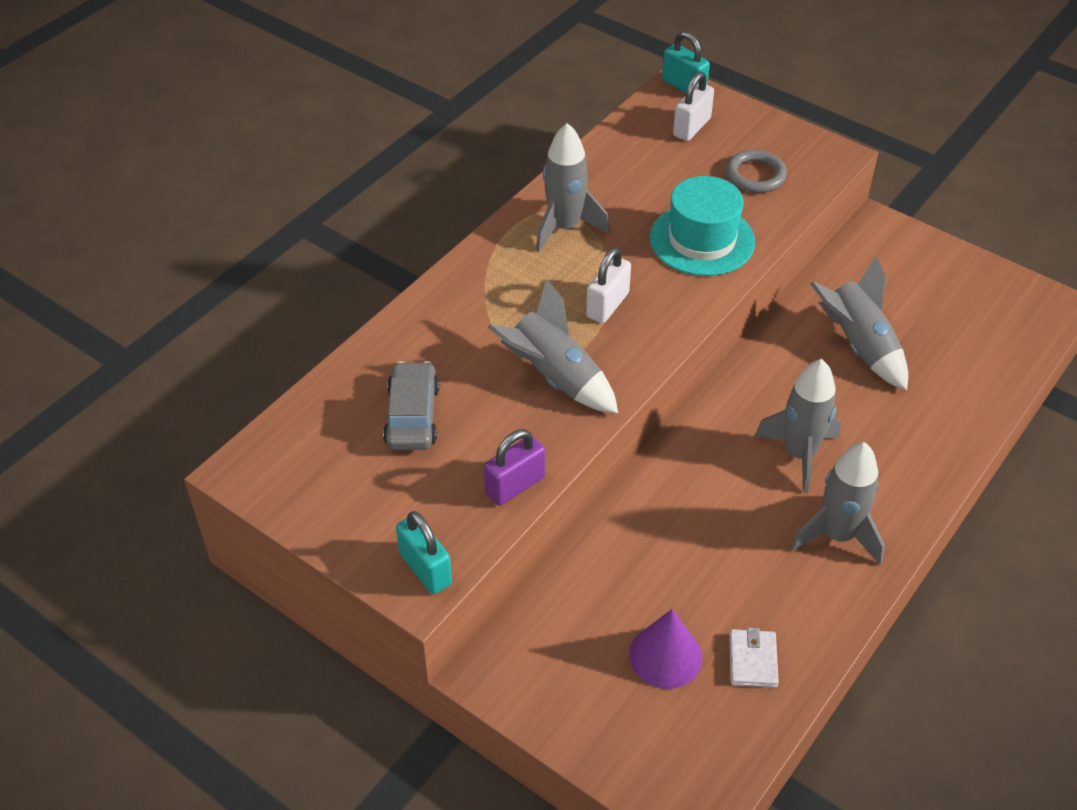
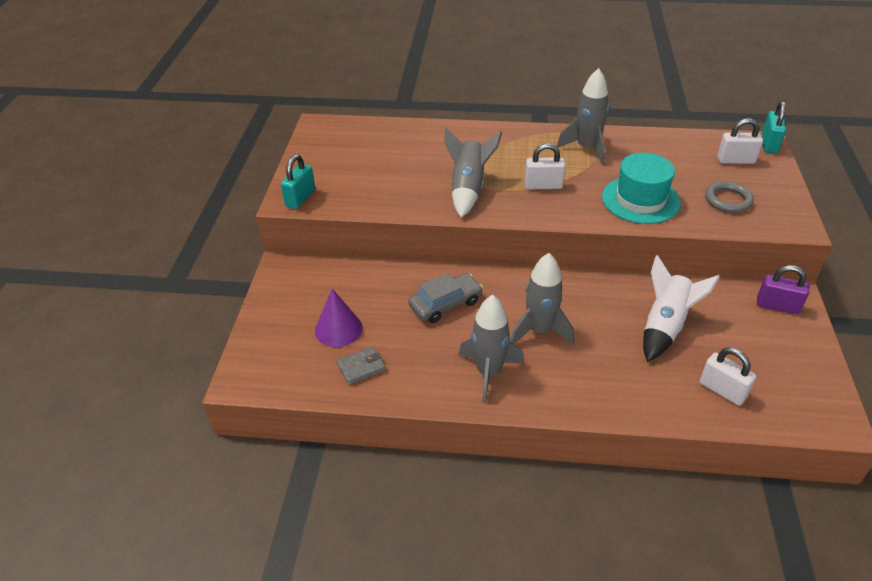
camera: 60 degrees right, 5 degrees down
grey car [383,361,439,450] -> grey car moved to [408,273,483,323]
purple padlock [484,429,545,505] -> purple padlock moved to [757,265,809,315]
white wallet [729,627,779,688] -> grey wallet [337,346,386,385]
grey rocket [810,256,908,390] -> white rocket [643,255,720,362]
none -> white padlock [700,348,756,406]

